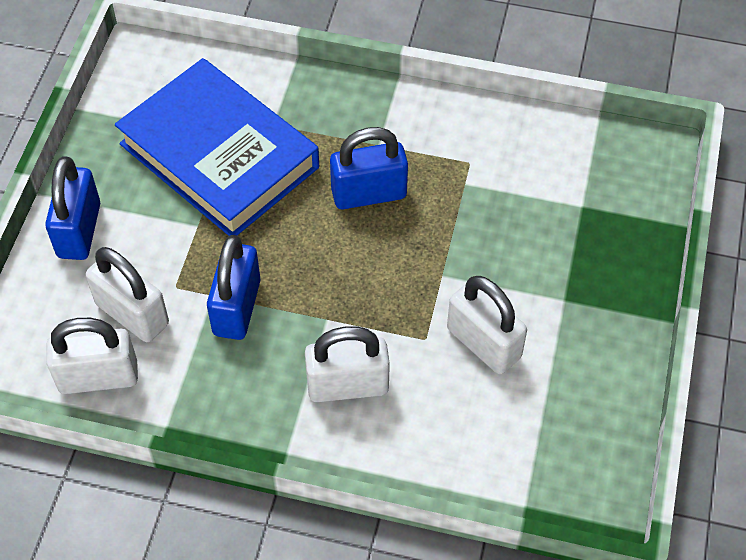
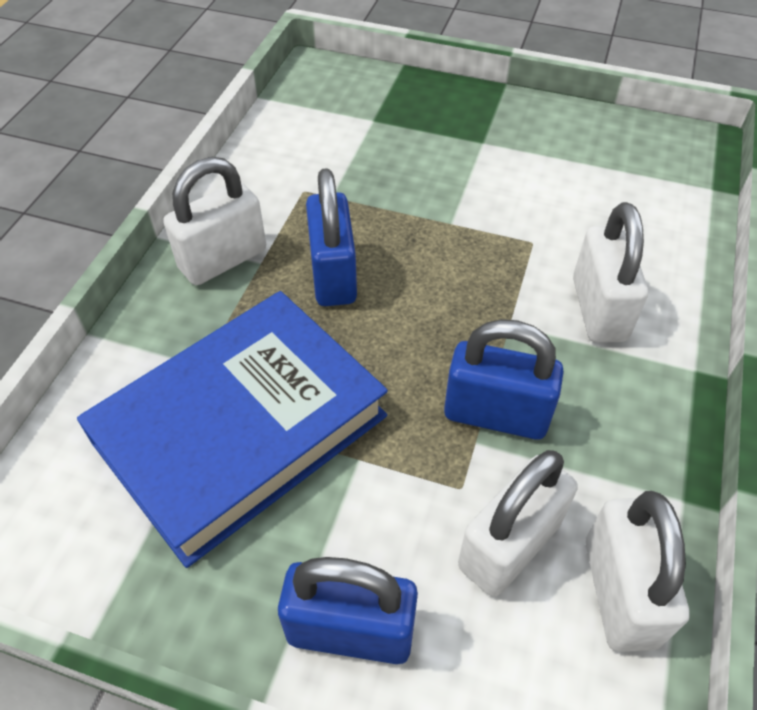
camera: 85 degrees left, 5 degrees down
white padlock [447,276,527,374] -> white padlock moved to [163,157,266,285]

